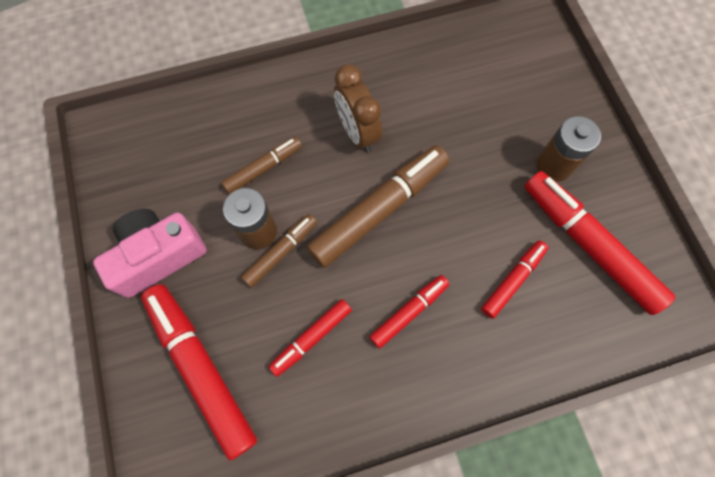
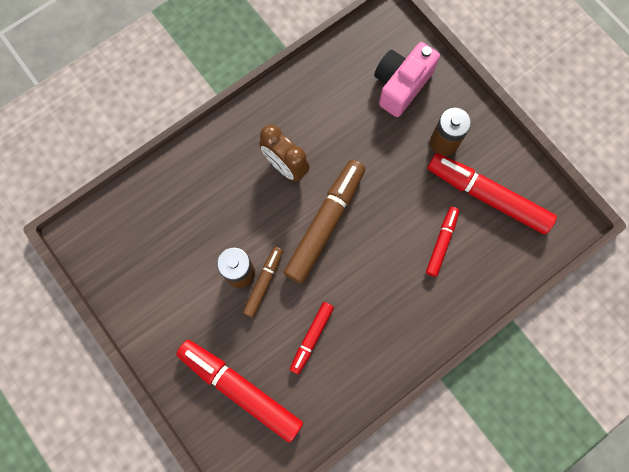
camera: 20 degrees left, 5 degrees up
pink camera [93,209,207,298] -> pink camera moved to [374,42,440,117]
brown marker [221,137,302,194] -> none
red marker [369,275,449,349] -> none

